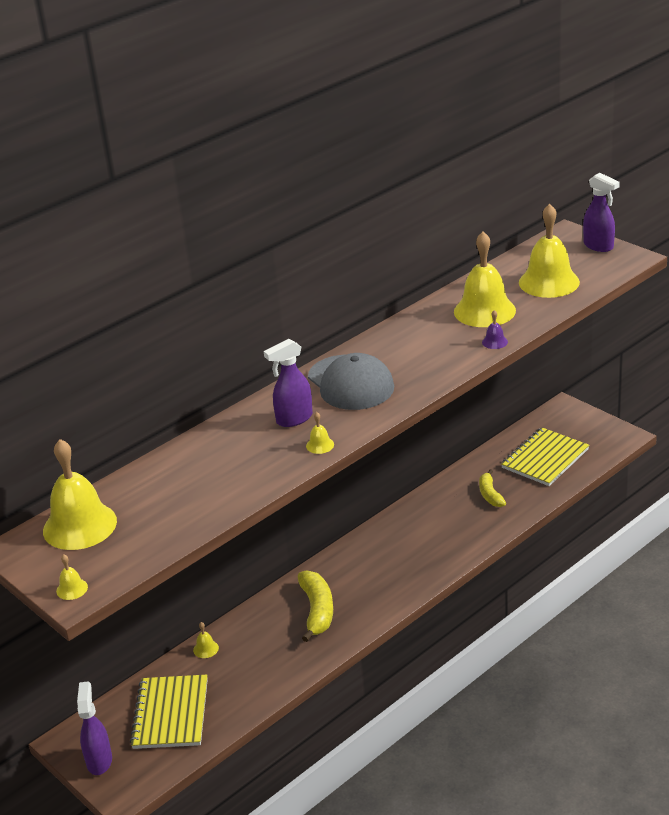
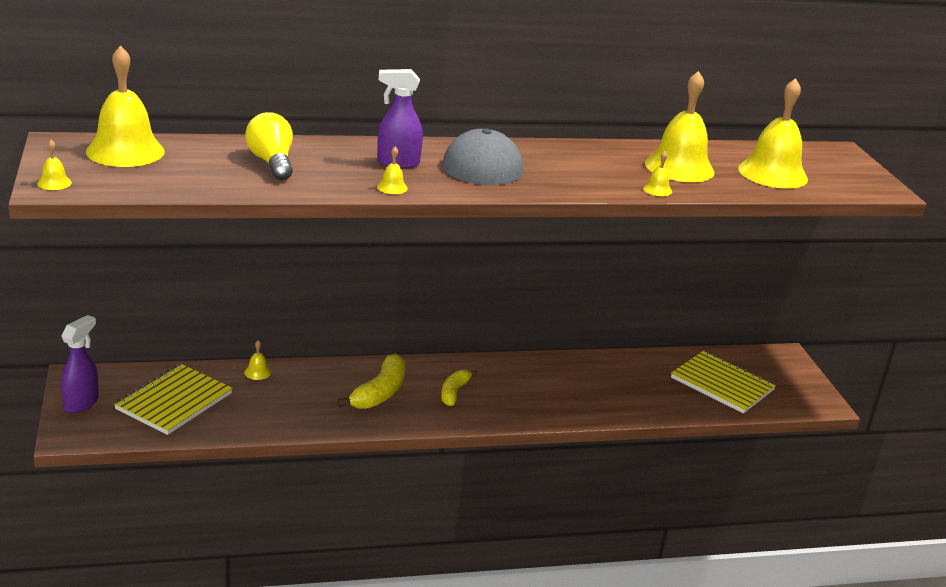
camera: 25 degrees right, 5 degrees down
yellow banana [479,469,506,507] -> yellow banana moved to [441,369,478,406]
purple bell [482,310,508,349] -> yellow bell [643,151,672,196]
yellow notebook [501,427,589,486] -> yellow notebook turned 60 degrees clockwise [671,351,776,414]
purple spray bottle [583,173,620,252] -> none
none -> yellow light bulb [245,112,293,180]

